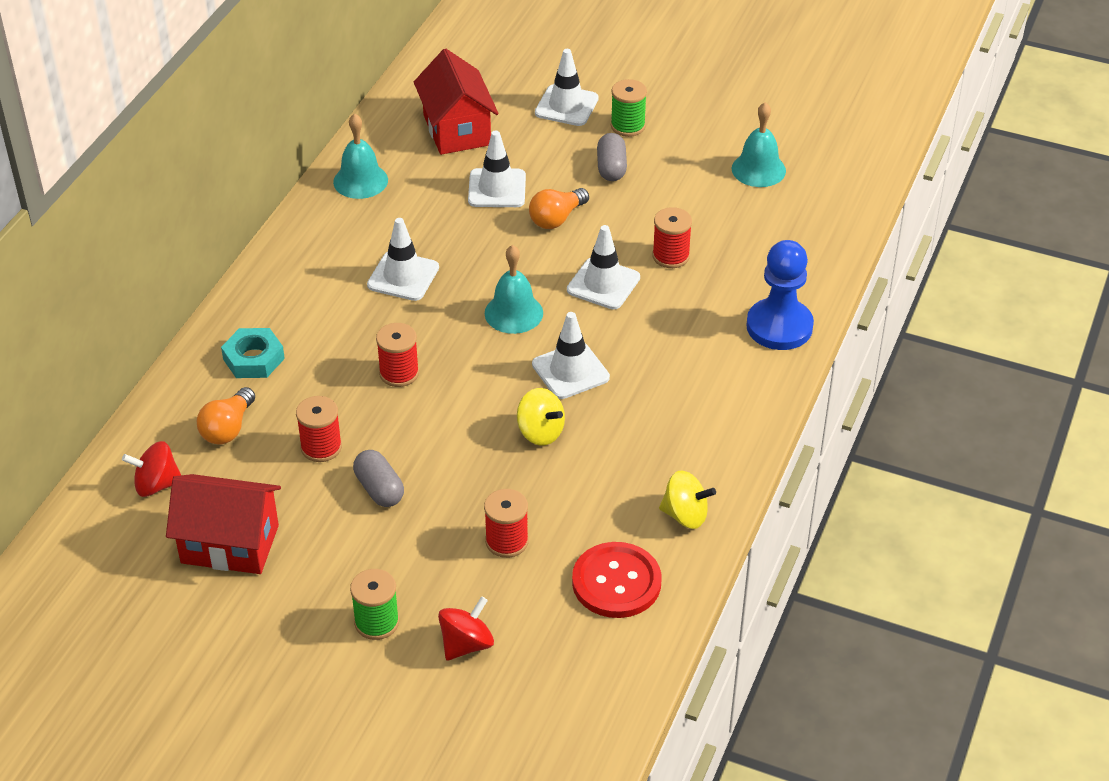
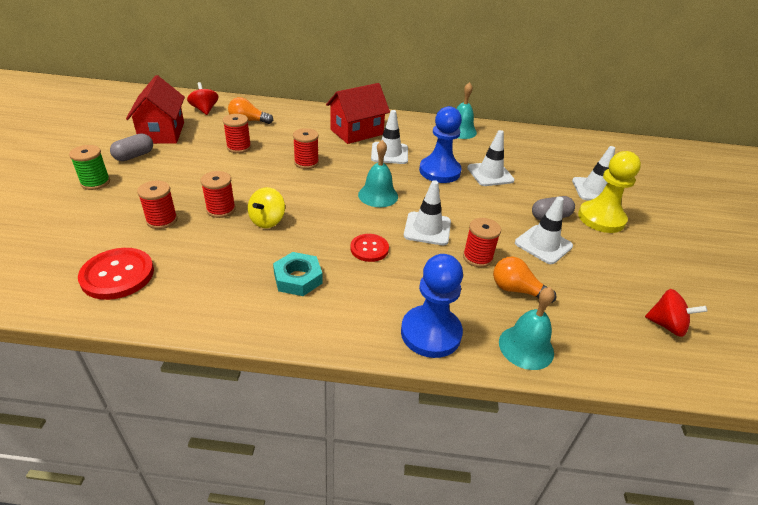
camera: 70 degrees right, 5 degrees down
turquoise nut [221,328,285,378] -> turquoise nut moved to [273,252,323,296]
grey capsule [353,450,404,507] -> grey capsule moved to [110,133,153,161]
red house [414,49,499,155] -> red house moved to [326,83,390,144]
red spinning top [438,596,494,661] -> red spinning top moved to [645,289,707,337]
orange light bulb [529,188,589,229] -> orange light bulb moved to [493,257,557,303]
white traffic cone [532,312,610,399] -> white traffic cone moved to [515,197,573,264]
green spool [611,79,647,137] -> yellow pawn [578,151,641,233]
yellow spinning top [659,471,716,529] -> none
turquoise bell [732,102,786,187] -> turquoise bell moved to [499,287,555,370]
none -> red spool [201,171,236,218]
none -> red button [350,234,389,262]
none -> blue pawn [419,106,462,183]

